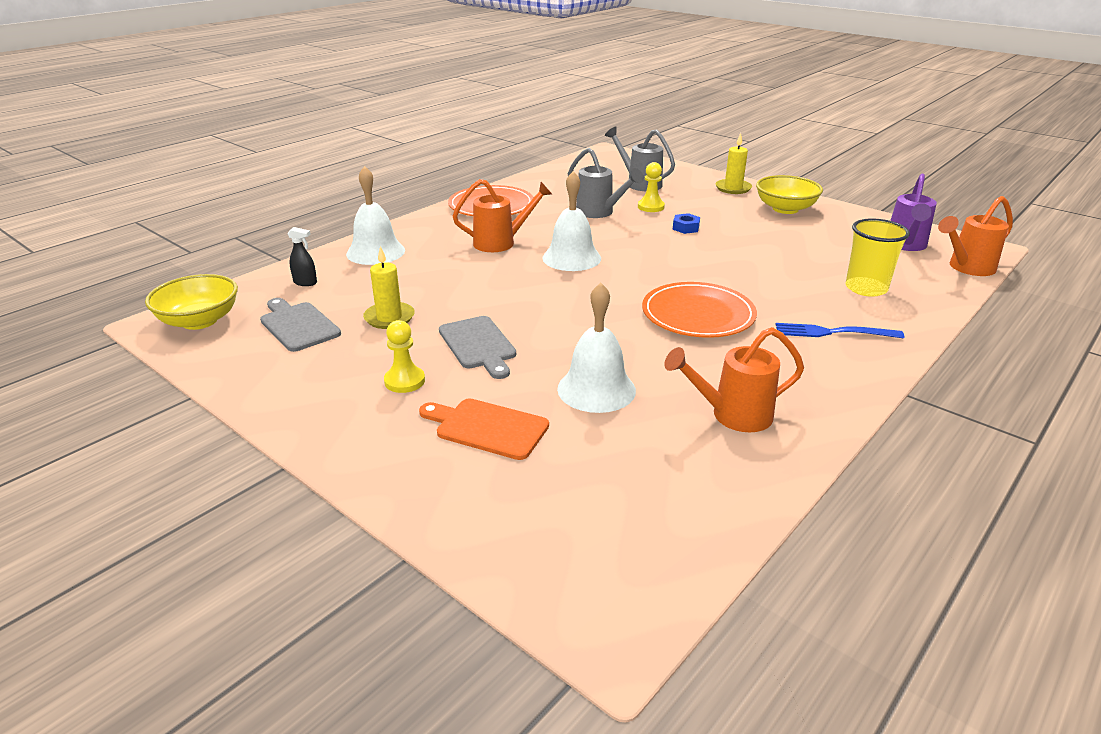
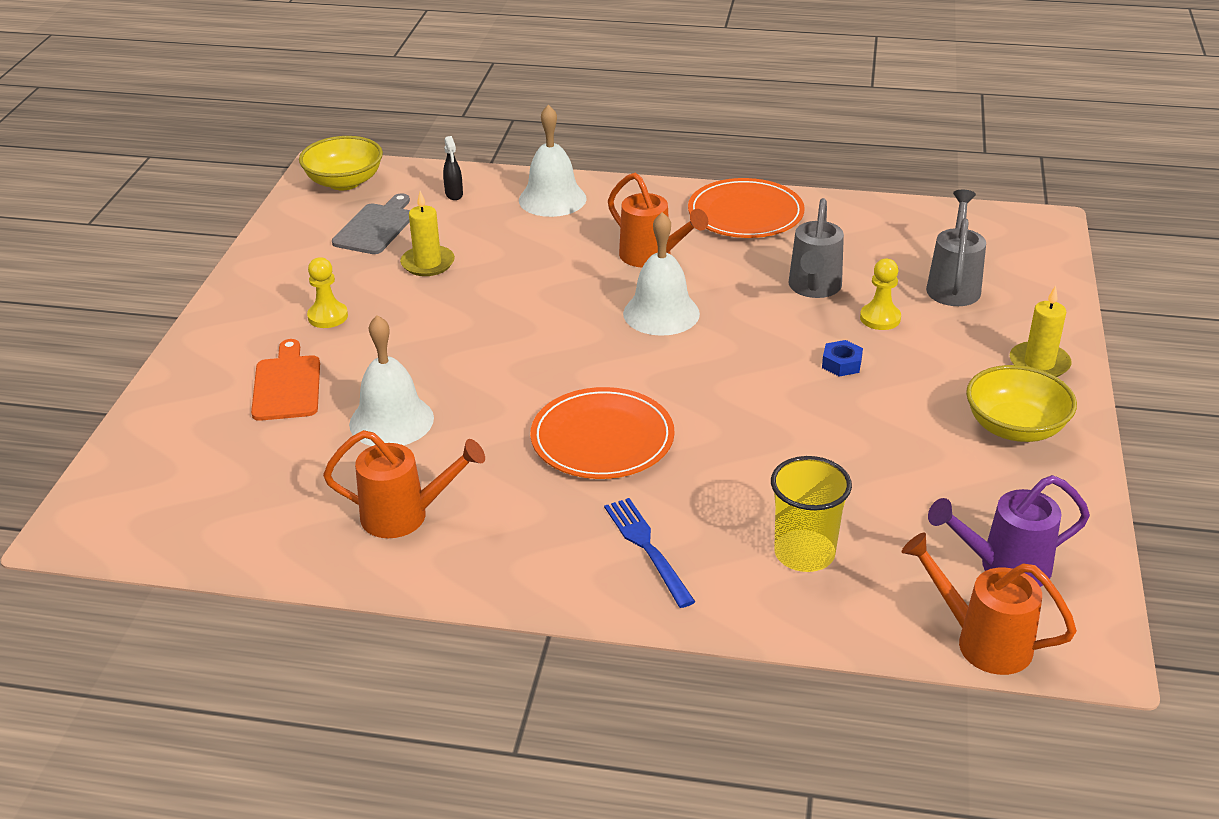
camera: 60 degrees right, 5 degrees up
grey cutting board [439,316,516,379] -> none
orange watering can [664,327,804,432] -> orange watering can turned 135 degrees clockwise [323,430,485,538]

